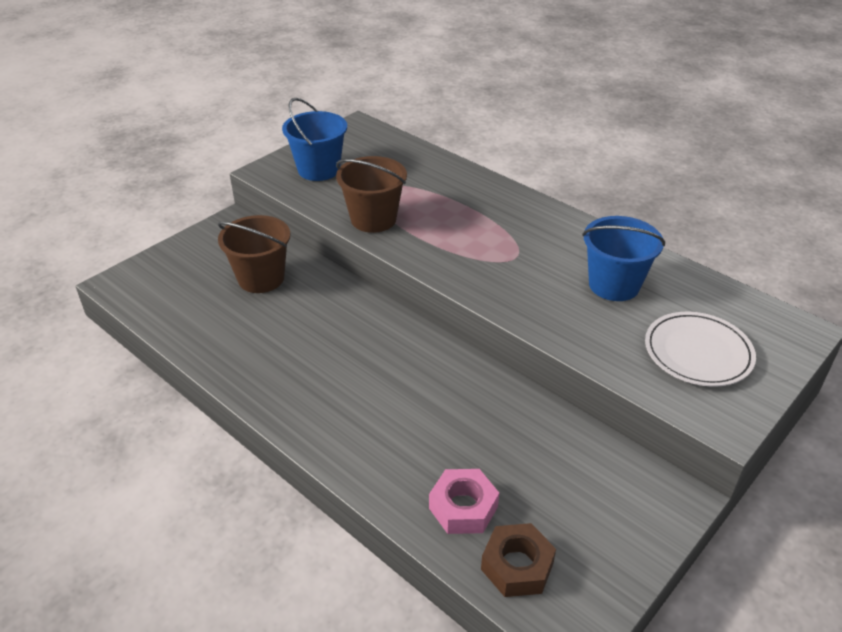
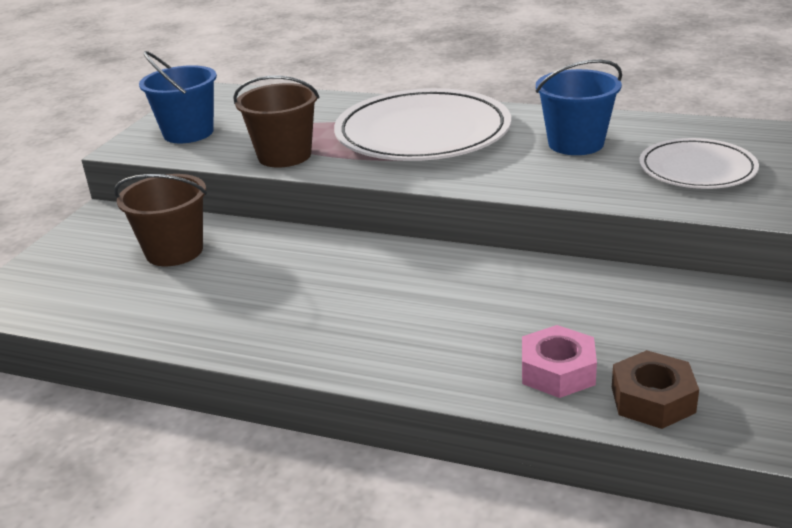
camera: 20 degrees left, 10 degrees down
none -> white plate [334,88,511,161]

